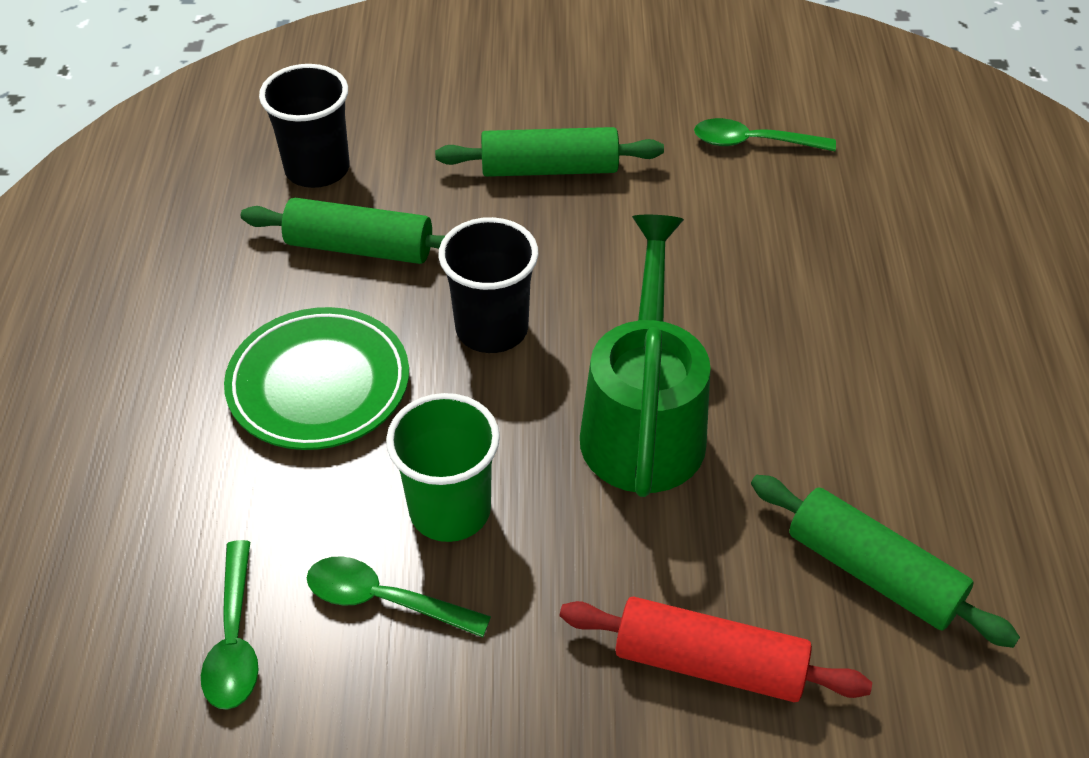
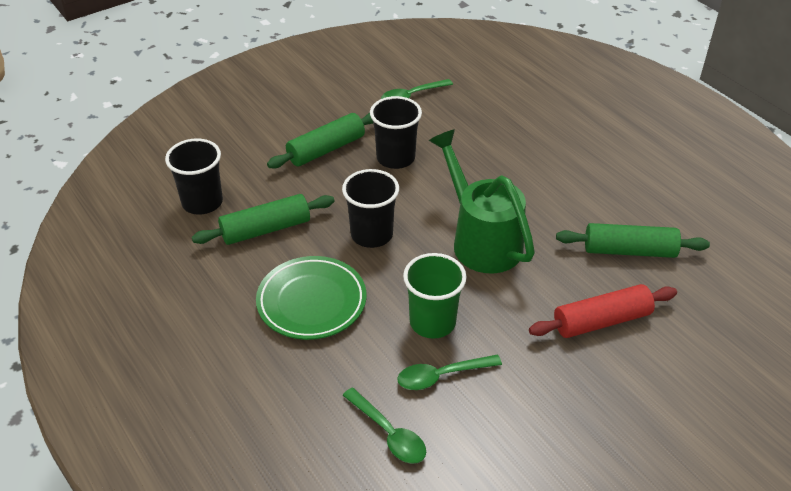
camera: 35 degrees left, 5 degrees down
none -> black cup [370,96,422,169]

